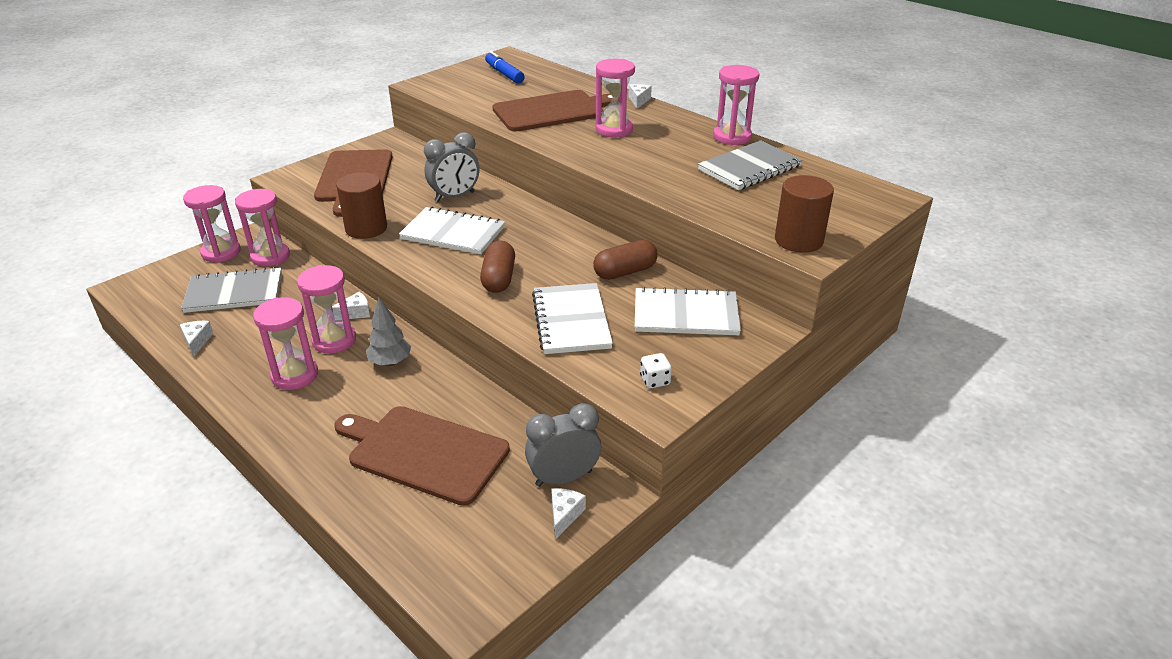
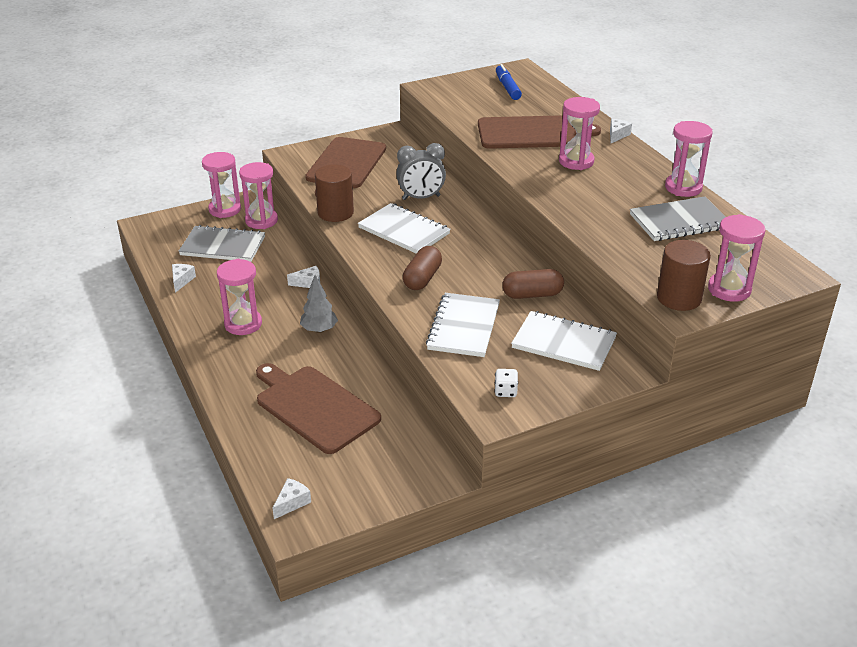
camera: 20 degrees right, 0 degrees up
pink hourglass [297,265,356,354] -> pink hourglass moved to [708,214,765,302]
grey clock [525,403,601,487] -> none
white cheese [551,488,586,540] -> white cheese moved to [273,478,311,519]

